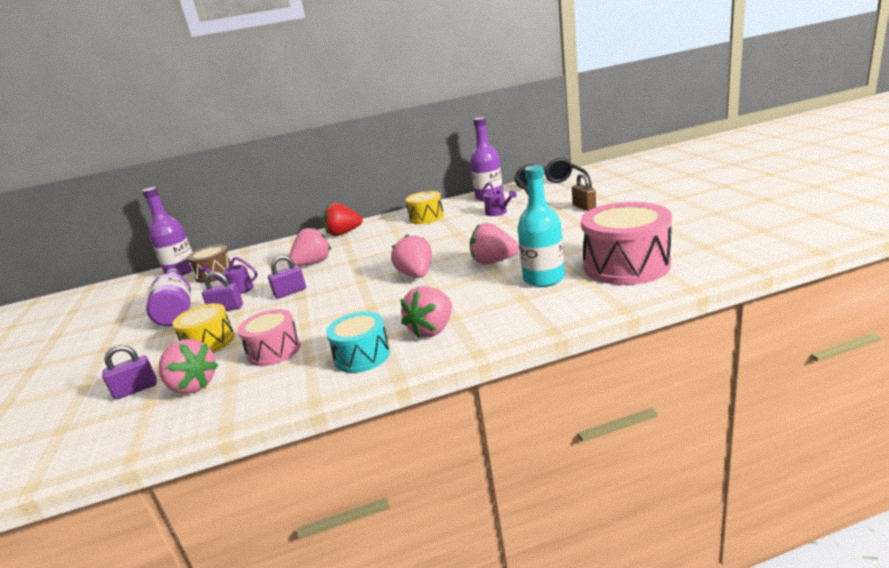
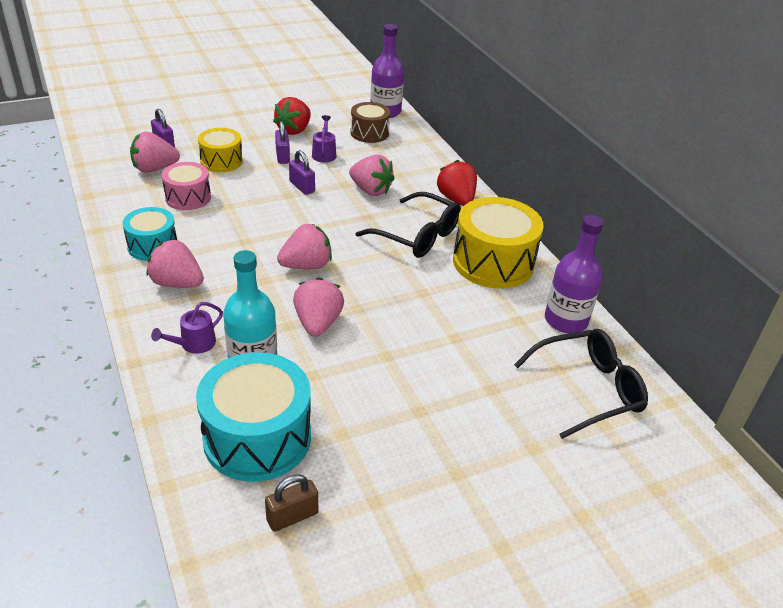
camera: 75 degrees right, 15 degrees up
purple bottle [146,268,191,326] -> red strawberry [273,97,311,135]
pink strawberry [159,339,219,394] -> pink strawberry turned 45 degrees clockwise [130,132,180,173]
yellow drum [406,191,444,224] -> yellow drum [453,197,544,289], size x1.70
purple watering can [481,182,517,216] -> purple watering can moved to [151,302,223,354]
brown padlock [572,173,596,211] -> brown padlock moved to [265,474,318,532]
pink drum [581,202,672,285] -> turquoise drum [196,352,311,482]
none -> black glasses [355,192,461,258]

